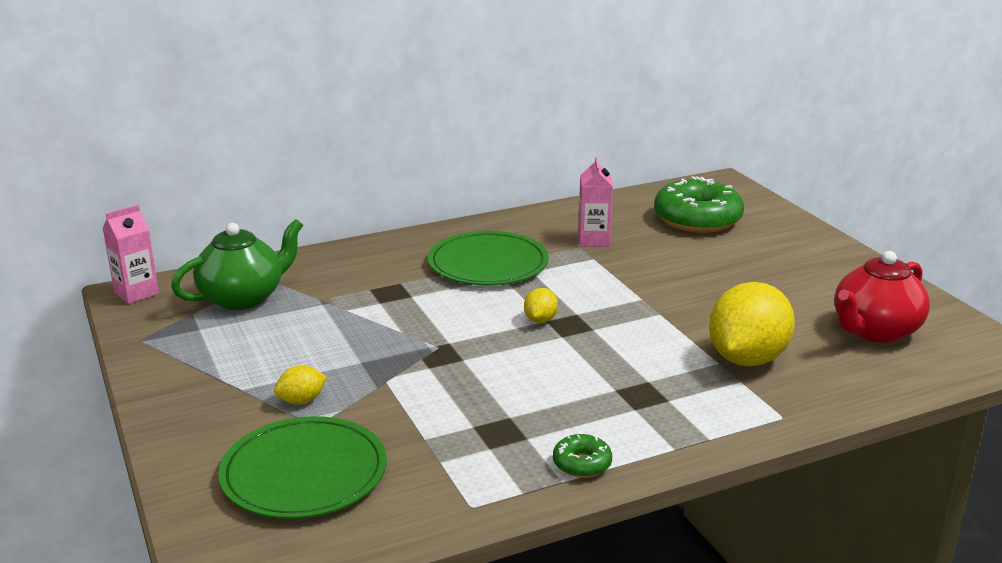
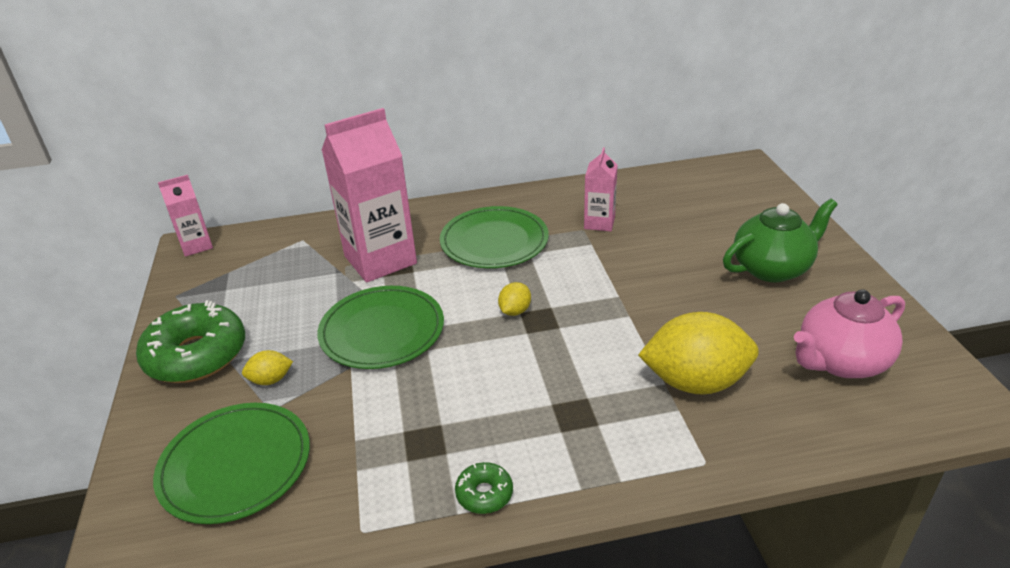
camera: 15 degrees right, 10 degrees up
green teapot [171,219,303,310] -> green teapot moved to [723,199,838,282]
green donut [654,176,744,233] -> green donut moved to [136,300,245,383]
yellow lemon [709,282,795,366] -> yellow lemon turned 45 degrees clockwise [638,312,759,395]
red teapot [835,251,930,343] -> pink teapot [794,289,905,378]
none -> green plate [317,286,444,369]
none -> pink carton [322,108,417,283]

